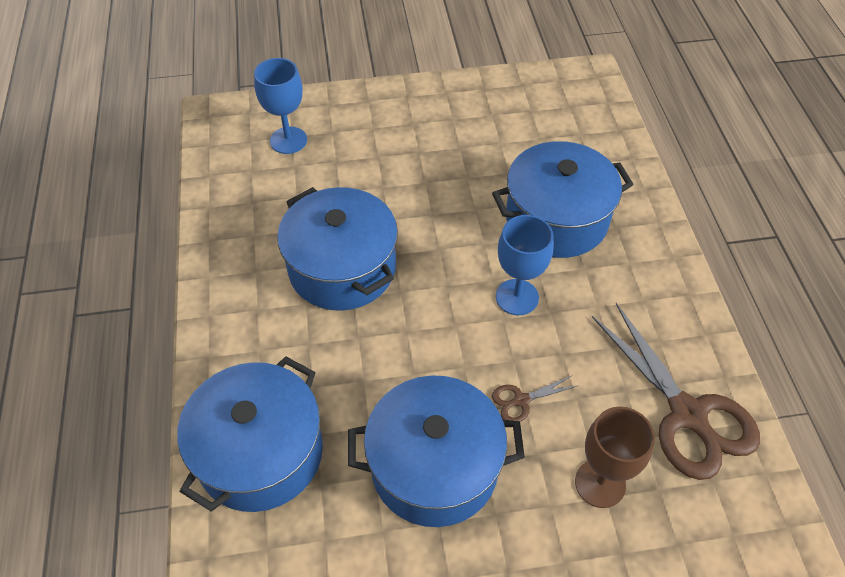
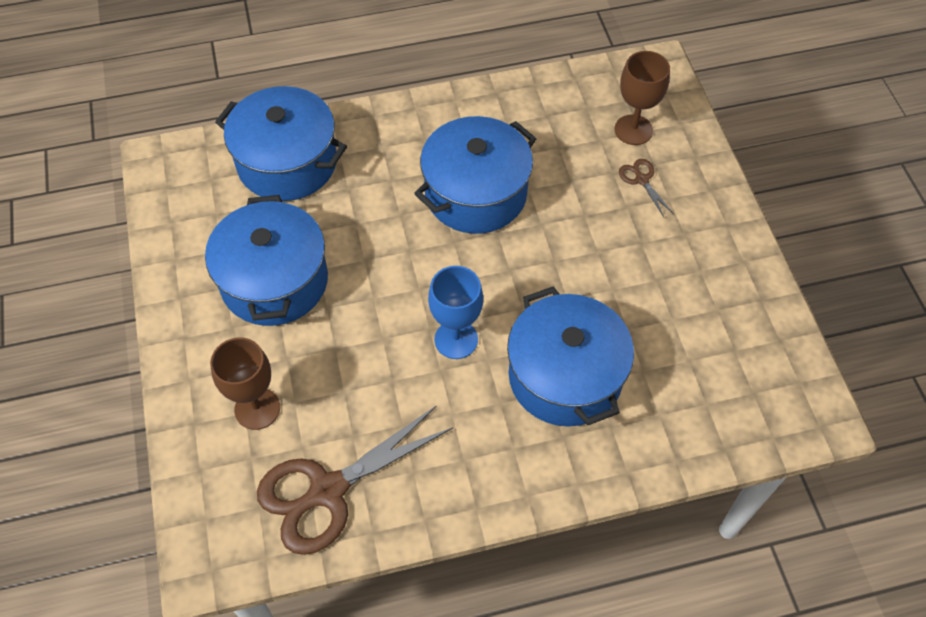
camera: 85 degrees right, 5 degrees up
blue goblet [254,58,307,154] -> brown goblet [615,51,670,145]
brown scissors [492,375,577,422] -> brown scissors moved to [619,159,674,217]

